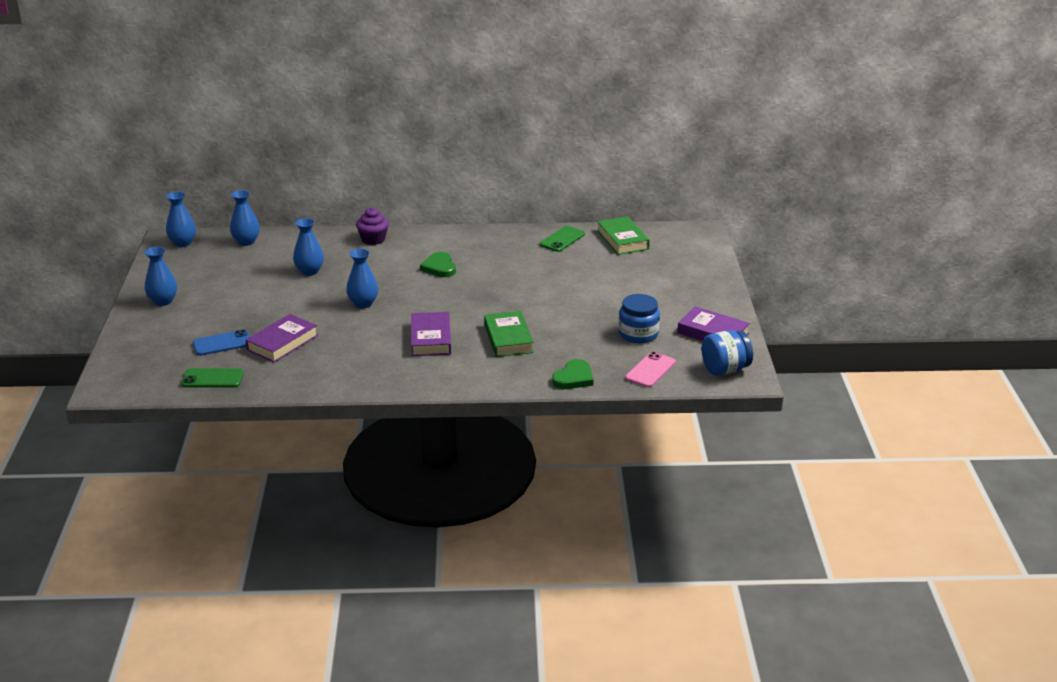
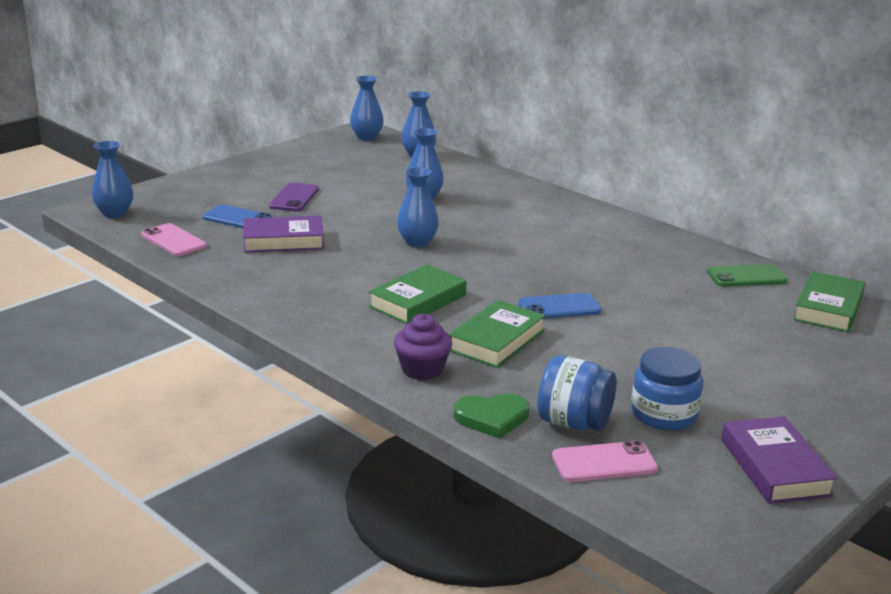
camera: 45 degrees right, 5 degrees down
blue vase [145,246,177,306] -> blue vase moved to [92,141,133,218]
green phone [181,368,244,388] -> pink phone [141,223,207,256]
purple cupcake [356,208,389,245] -> purple cupcake moved to [394,314,452,380]
purple book [411,312,451,356] -> green book [369,264,466,324]
green heart [420,252,456,277] -> none
blue jar [702,330,753,376] -> blue jar moved to [537,355,616,431]
none -> purple phone [269,183,319,212]
none -> blue phone [518,293,602,319]

